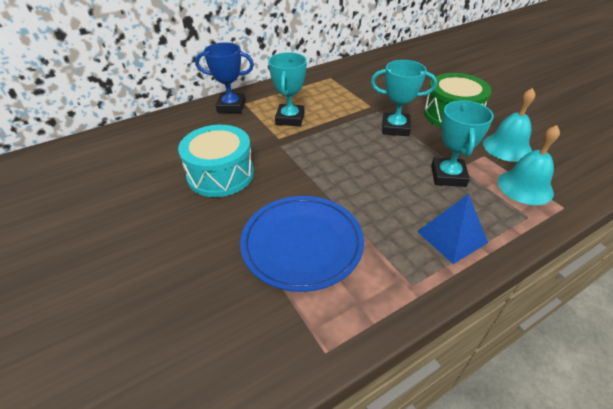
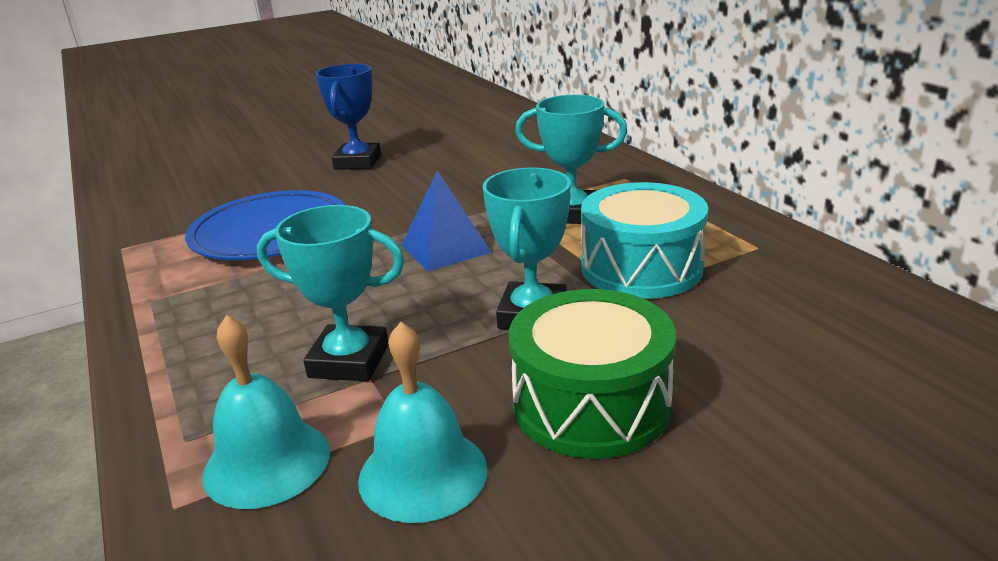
camera: 95 degrees right, 15 degrees down
turquoise drum [178,125,254,197] -> turquoise drum moved to [581,182,708,299]
blue trophy [195,42,254,113] -> blue trophy moved to [315,64,381,170]
blue pyramid [417,194,488,264] -> blue pyramid moved to [401,170,492,271]

